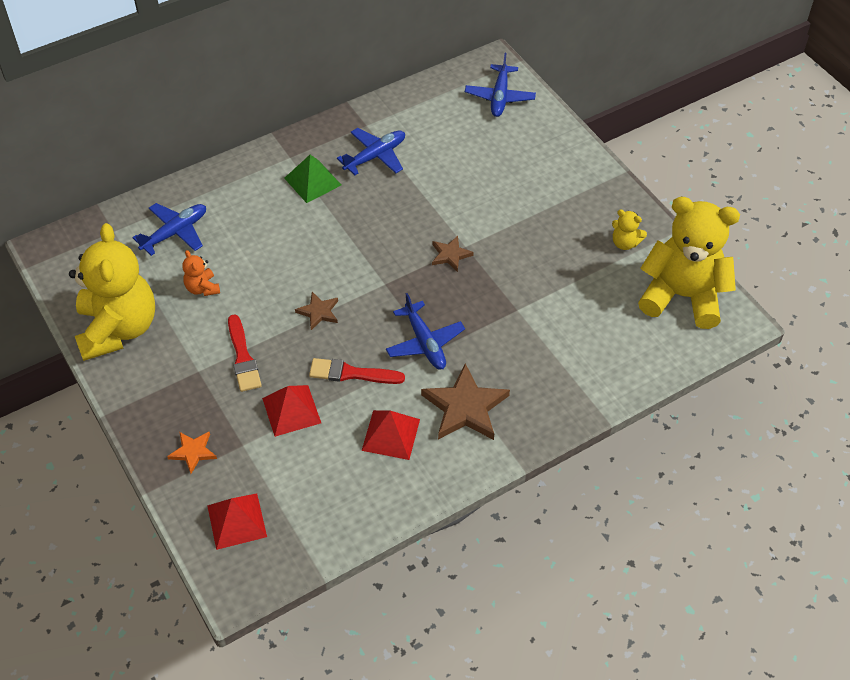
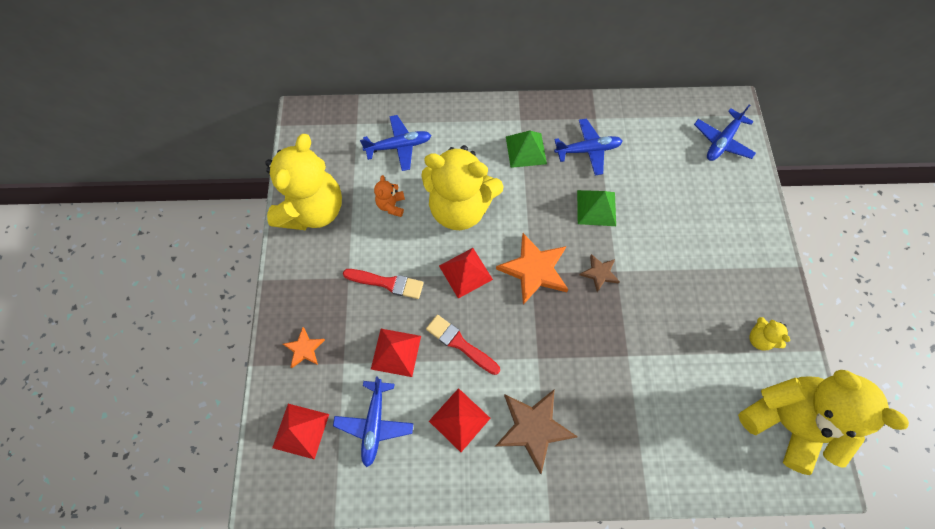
camera: 30 degrees right, 15 degrees up
red brush [228,314,262,392] -> red brush turned 90 degrees counterclockwise [343,269,423,299]
brown star [295,292,338,330] -> red pyramid [439,248,493,299]
blue plane [386,293,465,370] -> blue plane moved to [333,376,414,467]
none -> yellow teddy bear [422,145,504,230]
none -> orange star [496,233,569,305]
none -> green pyramid [577,190,616,226]

